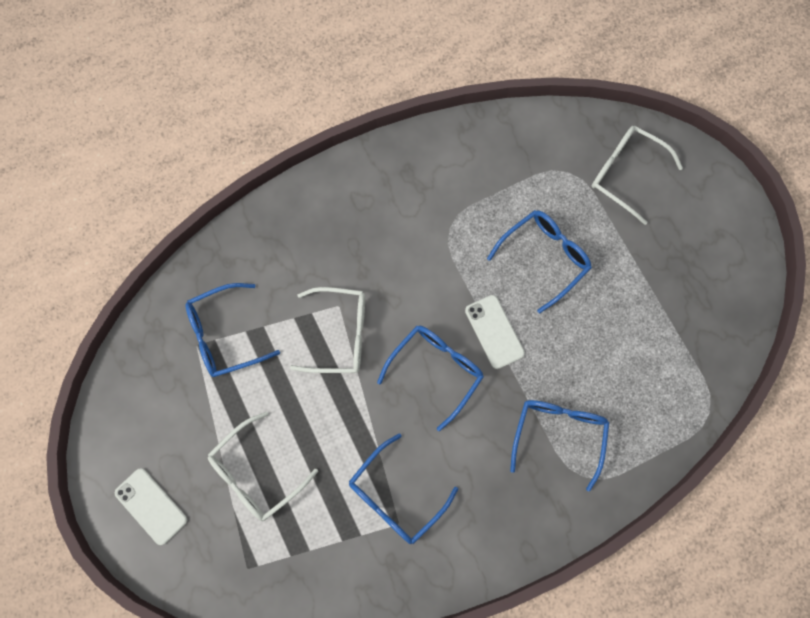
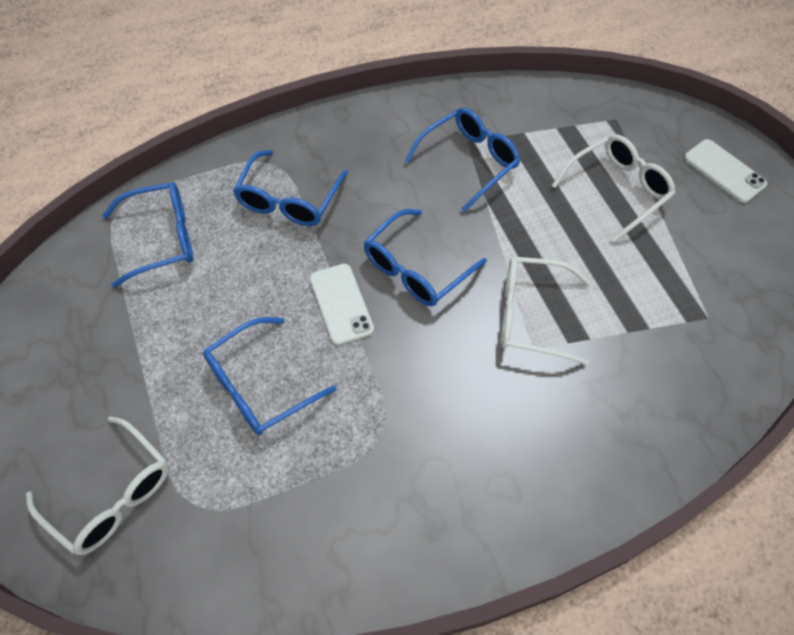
camera: 175 degrees left, 15 degrees down
blue glasses [185,283,280,377] -> blue glasses moved to [102,182,193,288]

